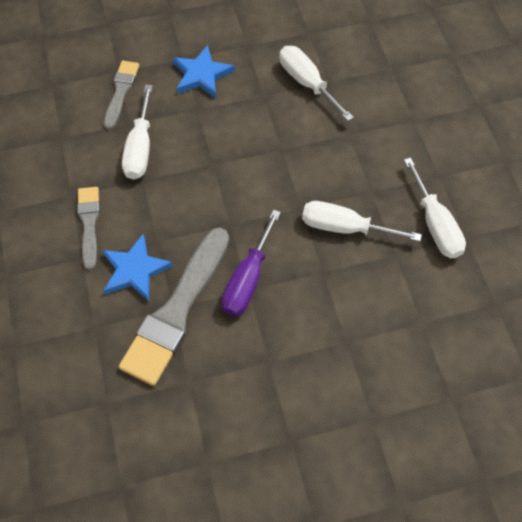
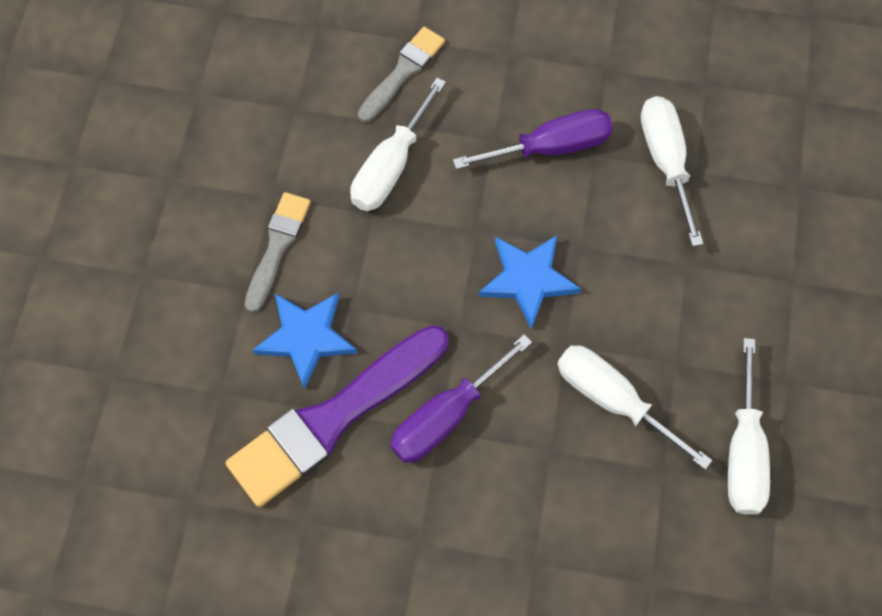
camera: 25 degrees right, 5 degrees up
grey brush [119,227,229,386] -> purple brush [225,325,448,507]
blue star [173,45,234,98] -> blue star moved to [479,235,581,330]
none -> purple screwdriver [453,109,613,169]

